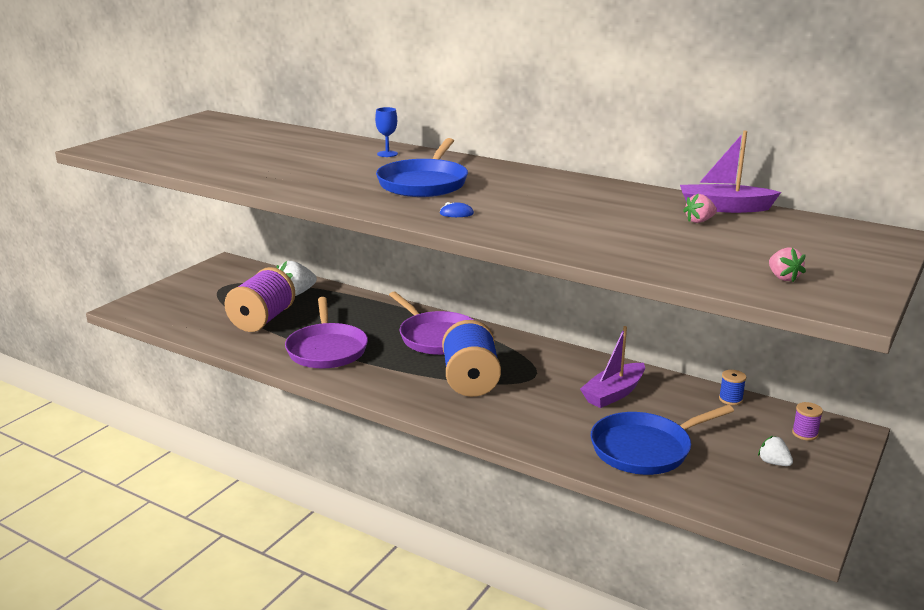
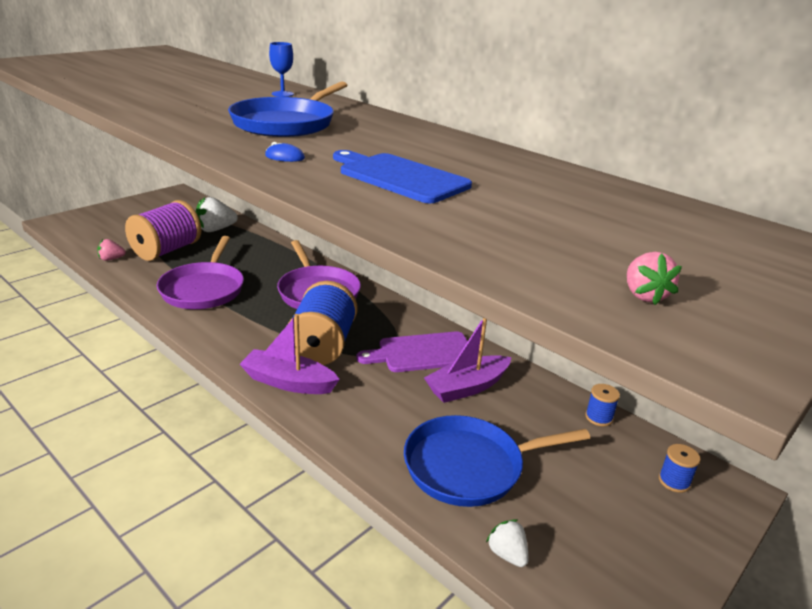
camera: 10 degrees right, 5 degrees up
purple boat [680,131,781,213] -> purple boat moved to [240,314,340,394]
pink strawberry [683,194,717,223] -> pink strawberry moved to [97,239,126,261]
white strawberry [758,436,793,466] -> white strawberry moved to [486,519,529,567]
purple spool [792,402,823,440] -> blue spool [659,444,700,493]
none -> blue cutting board [333,150,472,203]
none -> purple cutting board [357,331,468,372]

